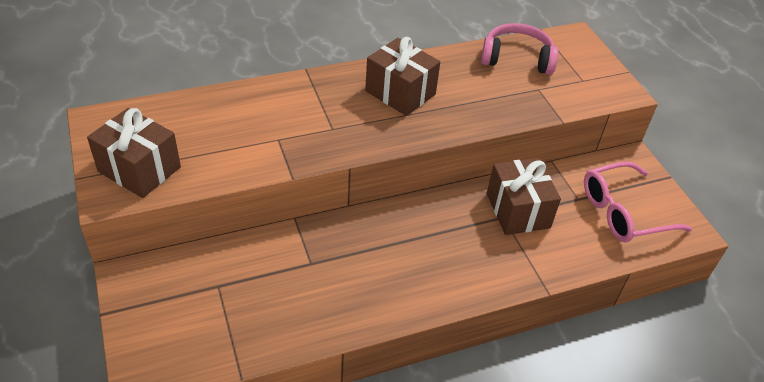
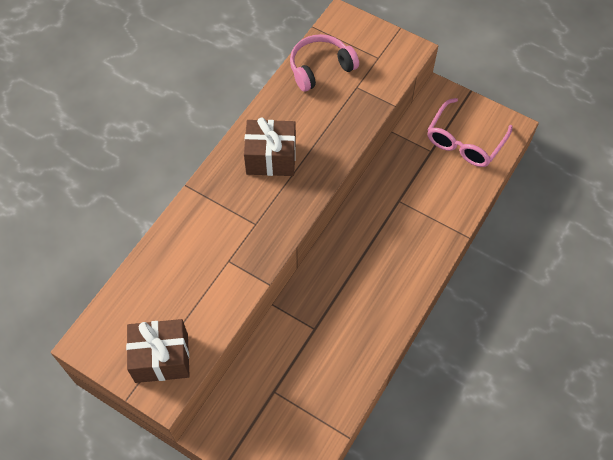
camera: 35 degrees left, 15 degrees up
brown gift [487,158,561,235] -> none

